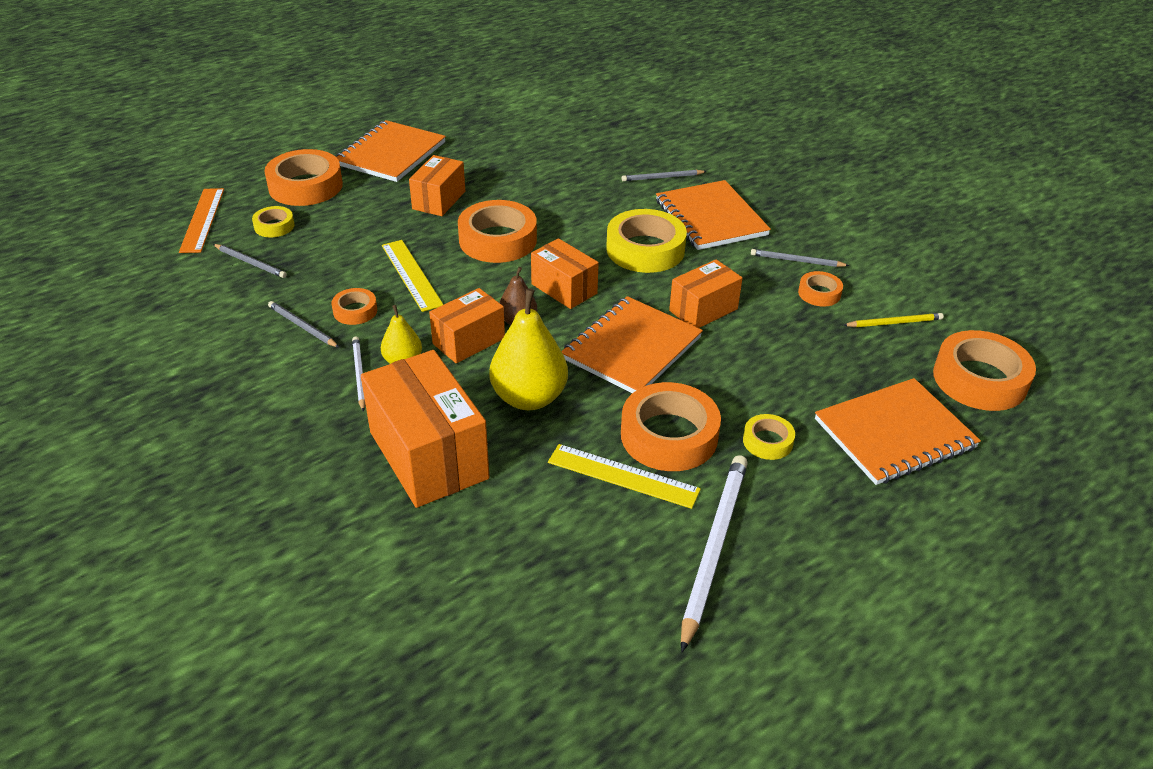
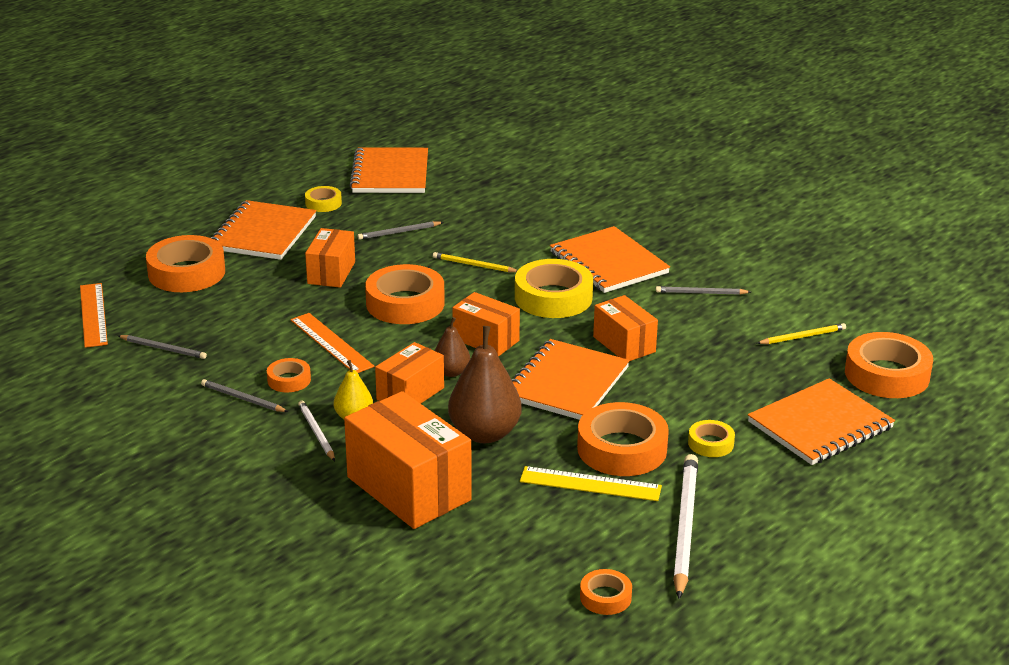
camera: 10 degrees left, 10 degrees down
yellow tape [252,206,295,237] -> yellow tape moved to [305,186,342,212]
yellow ruler [382,240,444,312] -> orange ruler [290,313,374,373]
yellow pear [489,289,568,410] -> brown pear [448,326,522,443]
grey pencil [622,170,707,181] -> grey pencil moved to [357,221,444,240]
orange box [669,259,743,328] -> orange box turned 75 degrees counterclockwise [593,295,658,361]
orange tape [798,271,843,307] -> orange tape moved to [580,569,632,615]
none -> orange notebook [349,147,428,193]
none -> yellow pencil [433,252,518,272]

